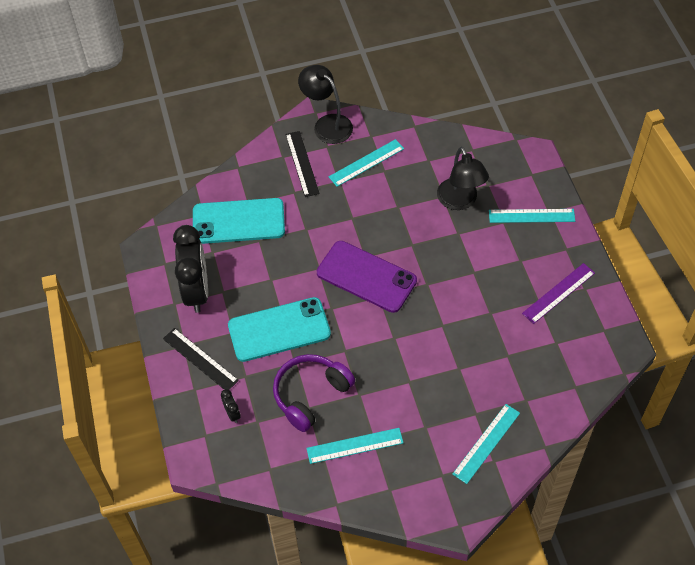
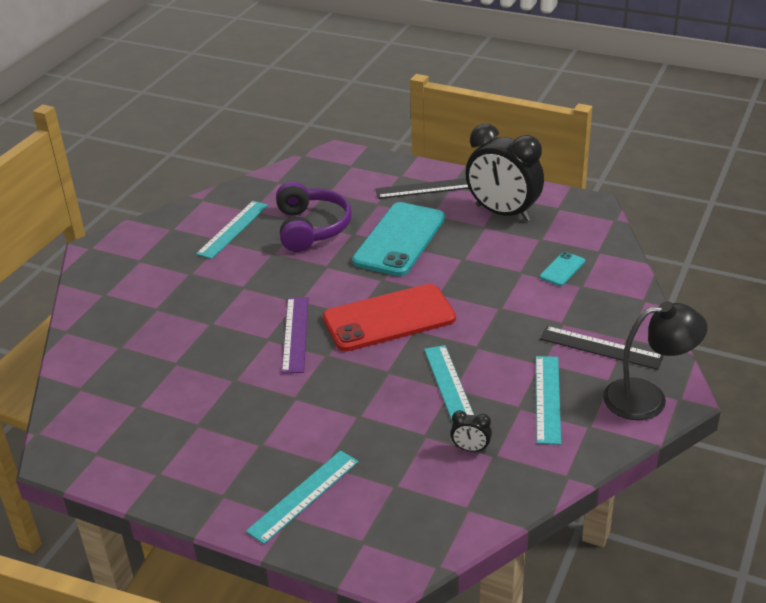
camera: 130 degrees right, 20 degrees down
turquoise phone [193,198,285,244] -> turquoise phone [540,252,585,286], size x0.43
black clock [221,389,241,423] -> black clock moved to [450,410,492,452]
purple phone [317,241,417,313] -> red phone [323,284,456,351]
black lamp [437,147,489,210] -> none
turquoise ruler [452,404,520,484] -> turquoise ruler moved to [424,345,474,423]
purple ruler [522,263,595,324] -> purple ruler moved to [282,297,308,374]

